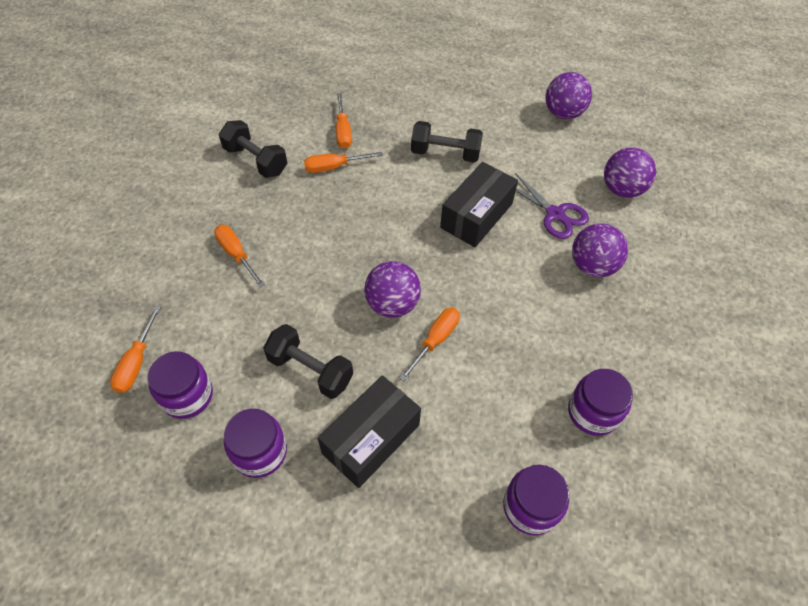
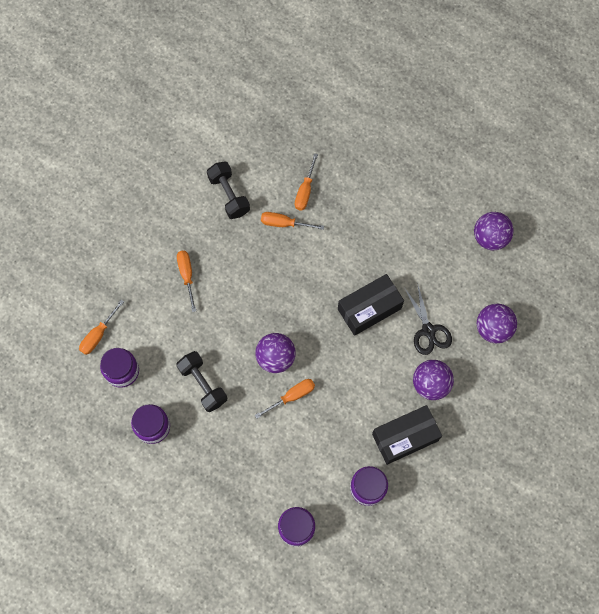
camera: 25 degrees right, 15 degrees up
black box [318,375,421,488] -> black box moved to [372,405,442,465]
black dumbbell [411,121,483,163] -> none
purple scissors [515,173,589,239] -> black scissors [405,282,452,355]

